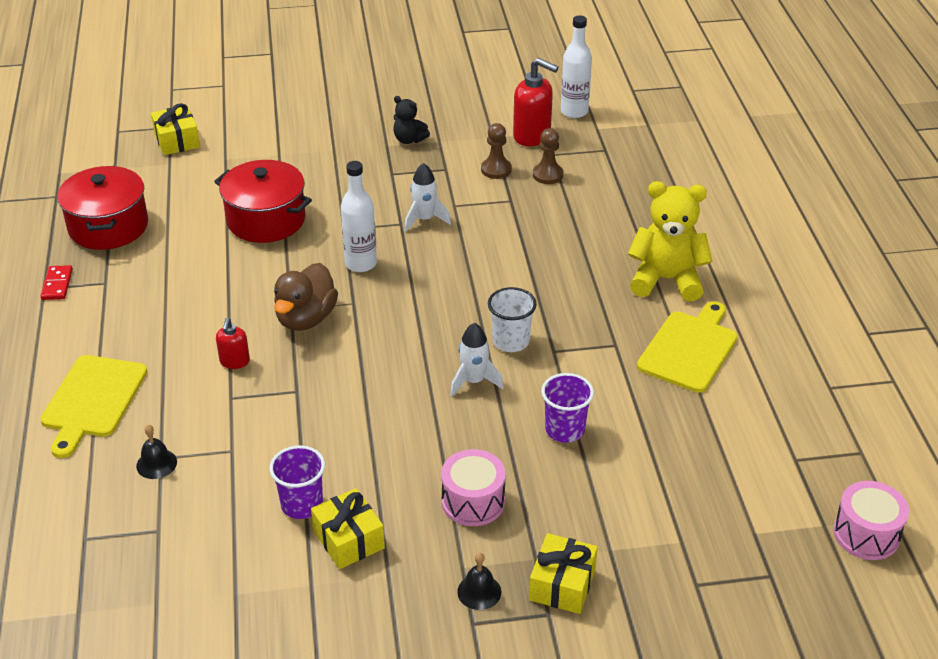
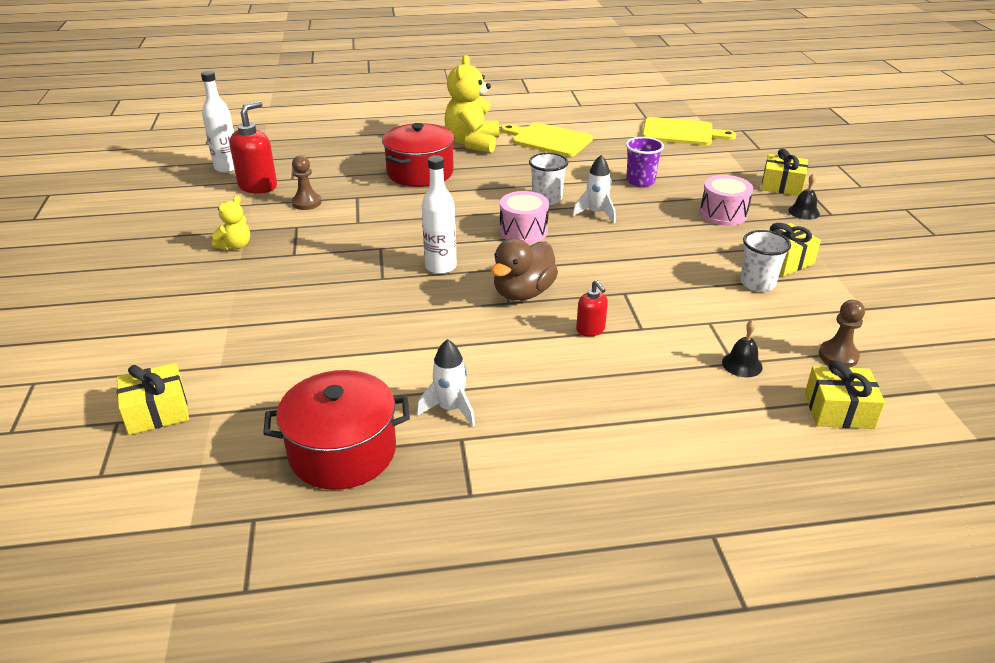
camera: 90 degrees left, 5 degrees down
yellow cutting board [40,355,147,458] -> yellow cutting board moved to [642,117,736,145]
red domino [41,265,73,300] -> none
red pot [214,160,312,243] -> red pot moved to [382,123,454,187]
red soap dispenser [216,318,250,369] -> red soap dispenser turned 60 degrees clockwise [576,280,608,336]
purple cup [269,445,325,519] -> white cup [740,230,791,292]
brown duck [274,263,338,331] -> brown duck turned 105 degrees clockwise [491,238,558,301]
black teddy bear [393,96,430,144] -> yellow teddy bear [212,195,250,251]
white rocket [404,163,451,231] -> white rocket moved to [417,339,475,426]
brown pawn [533,128,563,184] -> brown pawn moved to [819,300,865,368]
pink drum [833,481,909,560] -> pink drum moved to [500,191,549,244]
none -> yellow gift [805,360,885,429]

